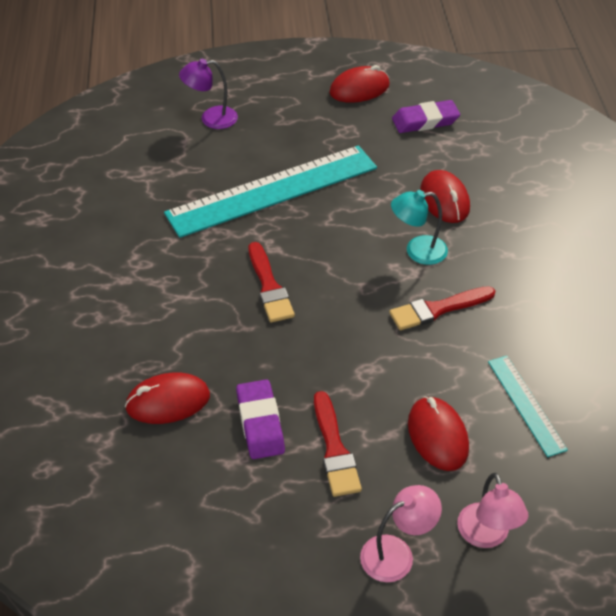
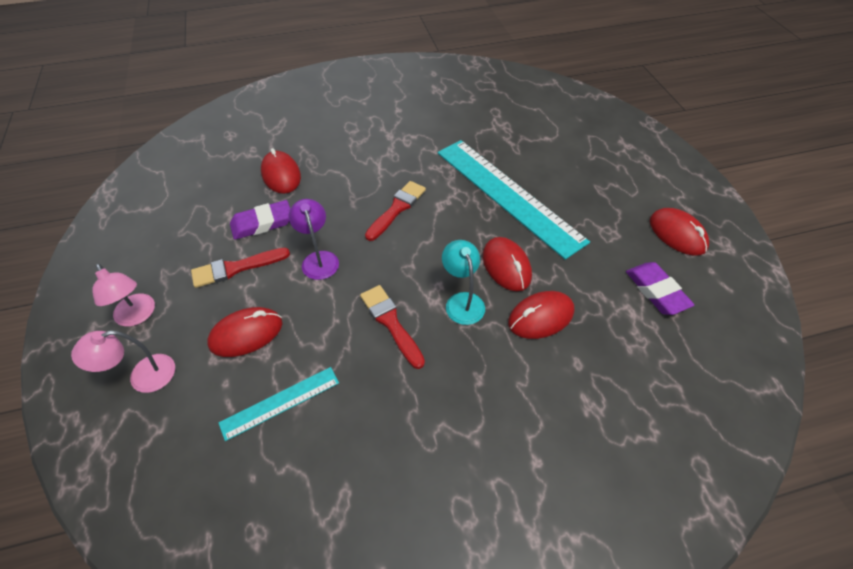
camera: 80 degrees right, 5 degrees up
purple lamp [179,59,238,129] -> purple lamp moved to [288,199,339,280]
red brush [249,242,295,322] -> red brush turned 150 degrees clockwise [365,181,426,241]
none -> red mouse [483,237,532,291]

